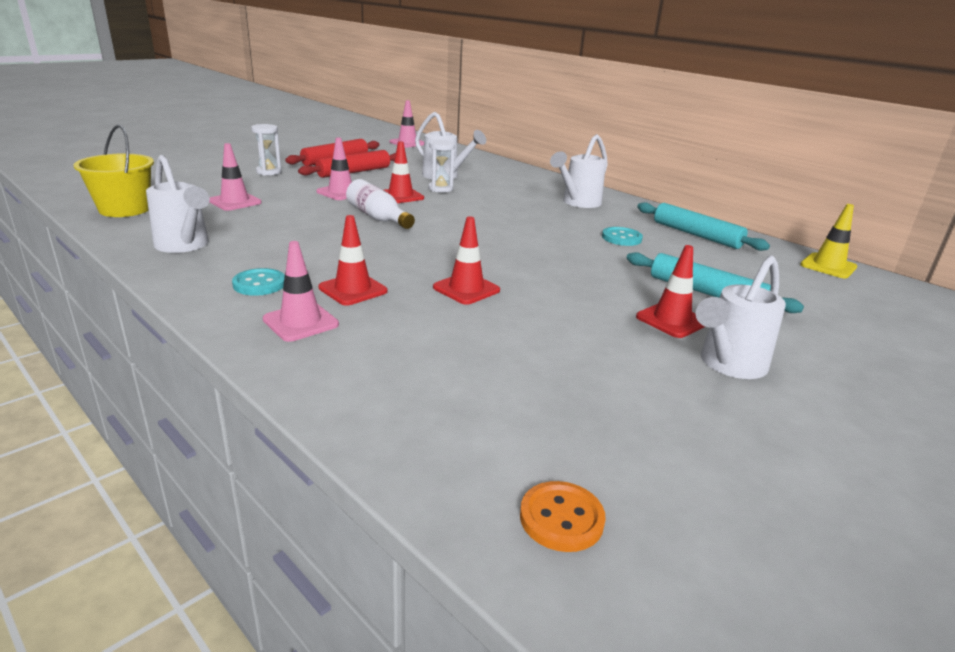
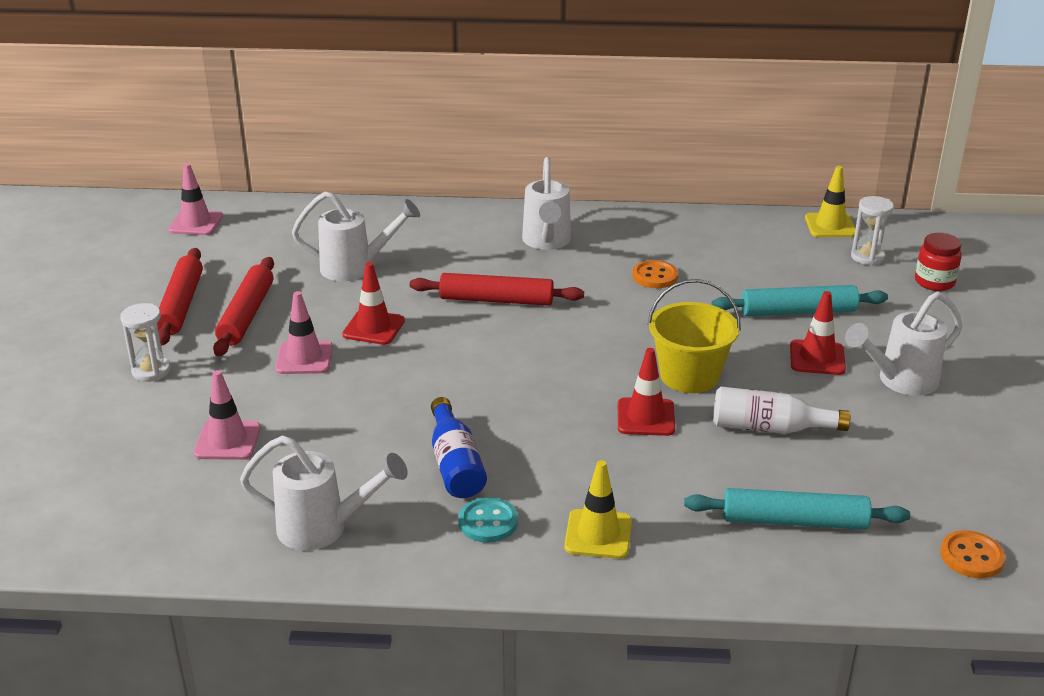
camera: 40 degrees left, 5 degrees up
yellow bucket [73,125,154,217] -> yellow bucket moved to [647,279,741,393]
pink traffic cone [263,241,339,342] -> yellow traffic cone [564,460,632,559]
red traffic cone [318,215,387,306] -> none
white bottle [346,179,415,229] -> white bottle moved to [713,387,851,434]
white hourglass [428,140,455,193] -> white hourglass moved to [851,196,894,266]
turquoise button [602,227,643,246] -> orange button [632,260,678,288]
turquoise rolling pin [637,202,770,251] -> turquoise rolling pin moved to [684,488,910,530]
white watering can [696,255,786,379] -> white watering can turned 60 degrees clockwise [845,292,963,396]
none -> red rolling pin [410,273,584,306]
none -> blue bottle [431,397,487,498]
none -> red jar [915,233,962,291]

